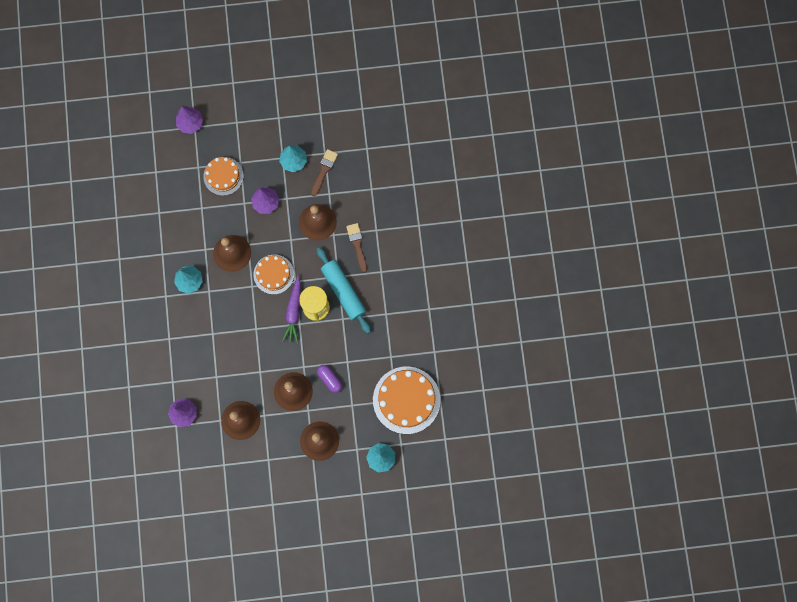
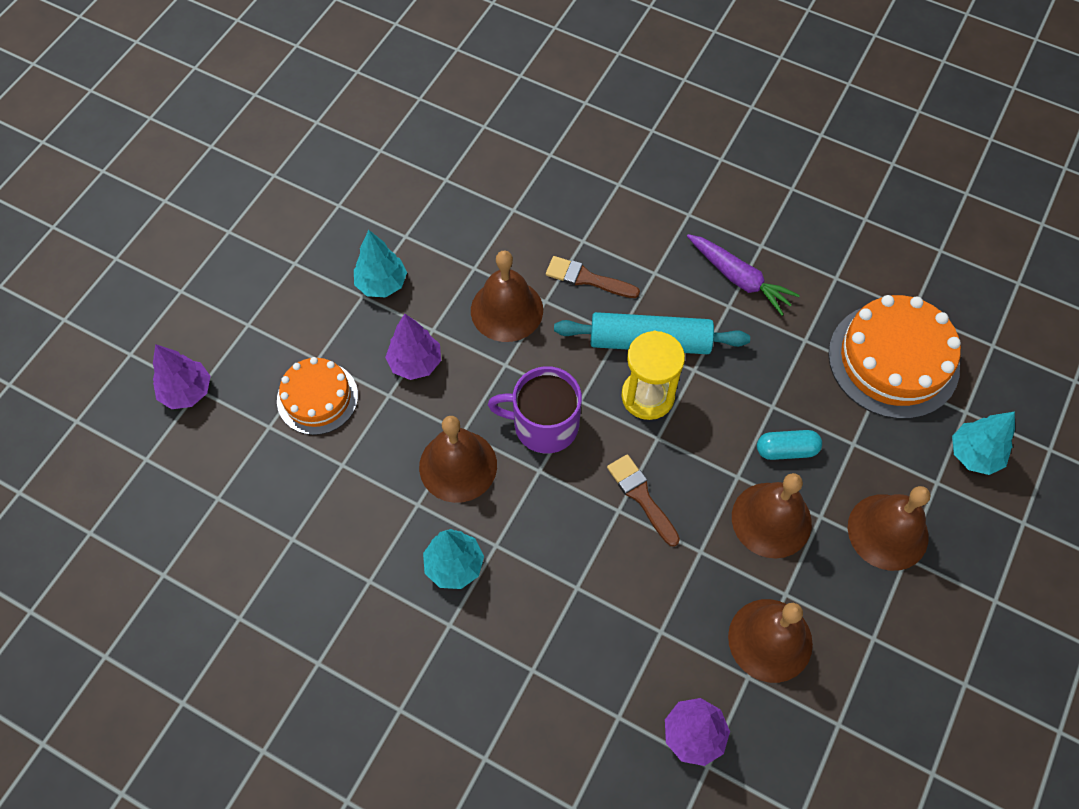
camera: 55 degrees left, 15 degrees down
orange cake [254,255,294,295] -> purple mug [488,366,582,453]
purple carrot [282,276,301,343] -> purple carrot moved to [687,234,800,316]
brown brush [311,149,338,196] -> brown brush moved to [607,454,680,547]
purple capsule [317,365,342,393] -> turquoise capsule [757,430,822,460]

